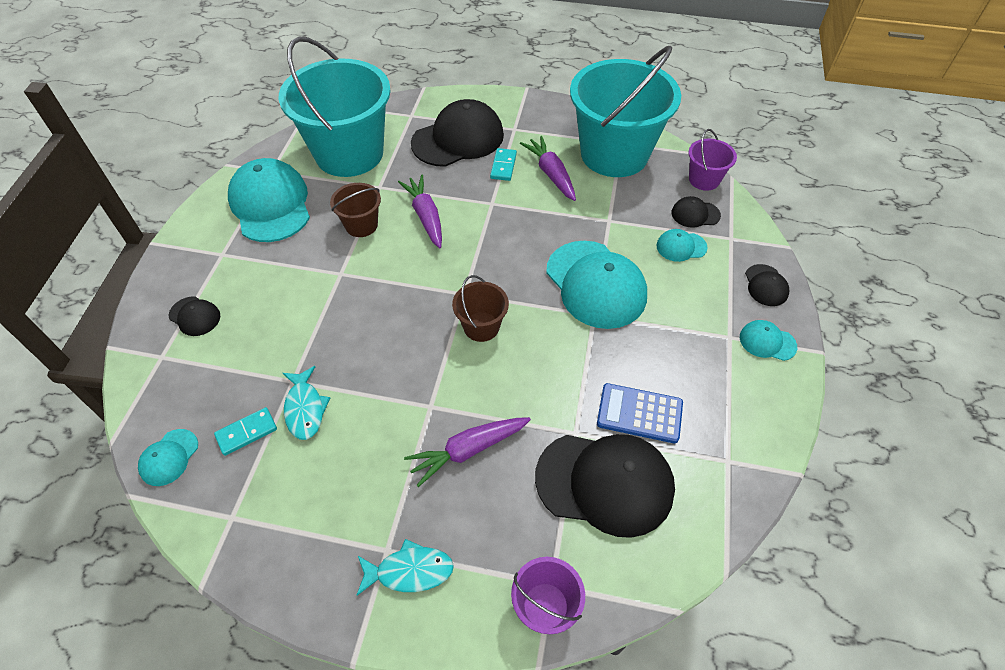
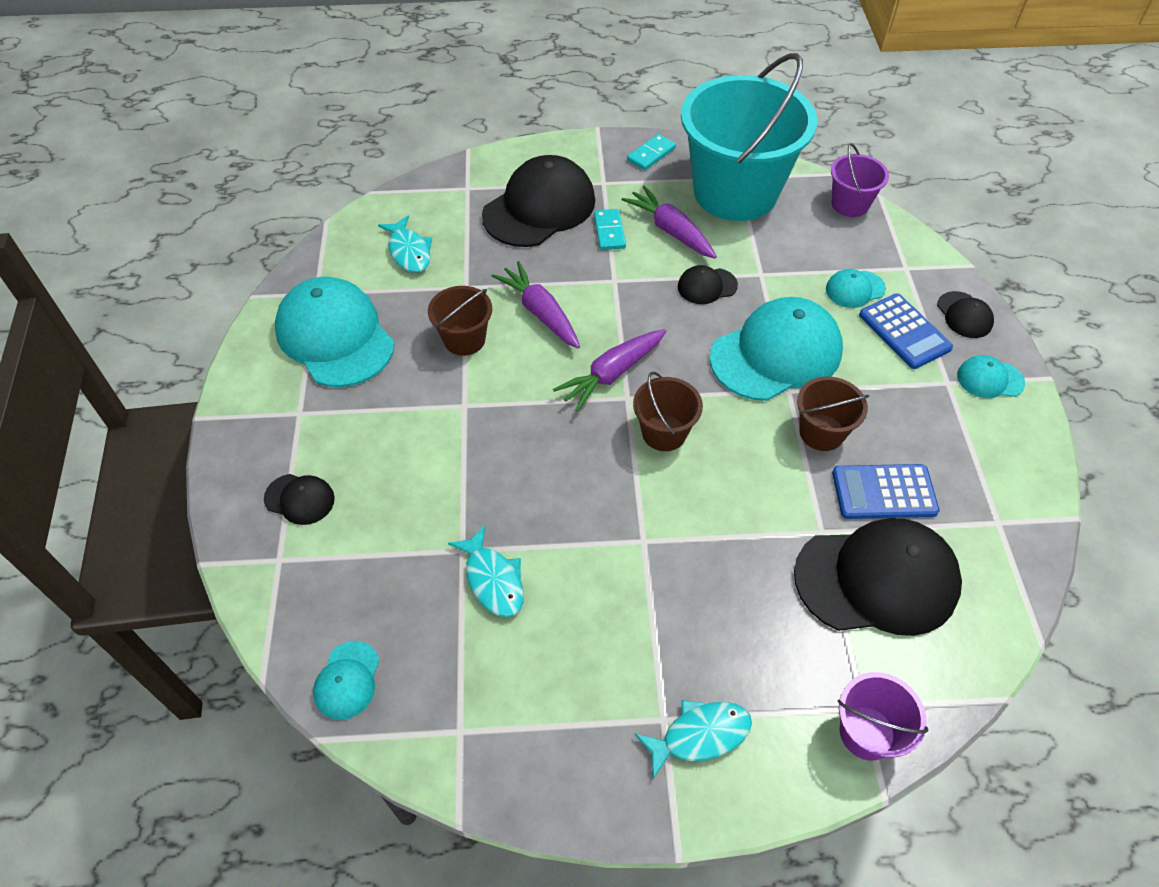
camera: 15 degrees left, 0 degrees up
turquoise domino [214,407,277,456] -> turquoise domino moved to [627,134,676,170]
turquoise bucket [279,37,391,177] -> turquoise fish [378,215,432,273]
purple carrot [404,417,531,487] -> purple carrot moved to [553,329,667,412]
turquoise cap [546,241,647,329] -> turquoise cap turned 75 degrees counterclockwise [710,297,843,401]
black cap [672,196,721,228] -> black cap moved to [678,265,738,304]
none -> brown bucket [797,377,869,451]
none -> blue calculator [859,293,953,369]

